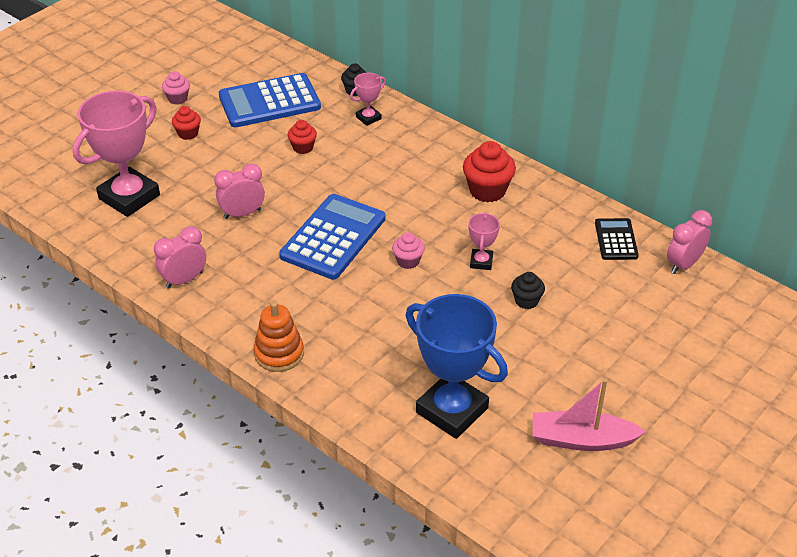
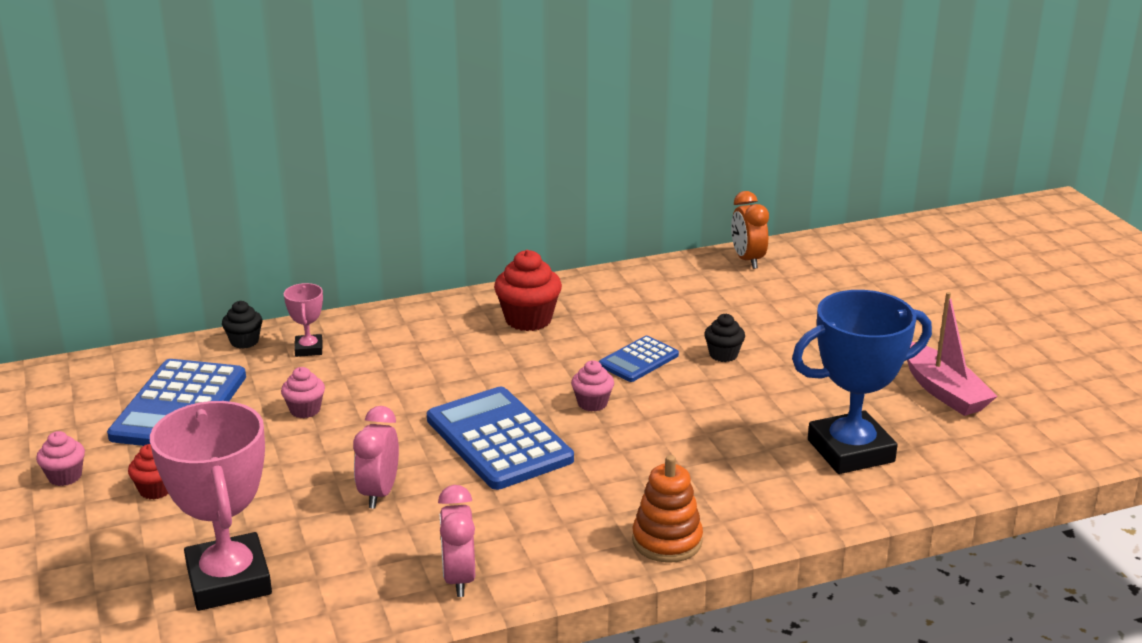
camera: 60 degrees left, 15 degrees down
red cupcake [288,120,317,154] -> pink cupcake [281,367,325,418]
pink trophy [469,212,500,270] -> blue calculator [599,336,679,382]
pink boat [533,379,646,451] -> pink boat turned 60 degrees counterclockwise [907,292,998,416]
black calculator [595,218,639,260] -> none
pink clock [667,210,713,274] -> orange clock [731,191,769,269]

